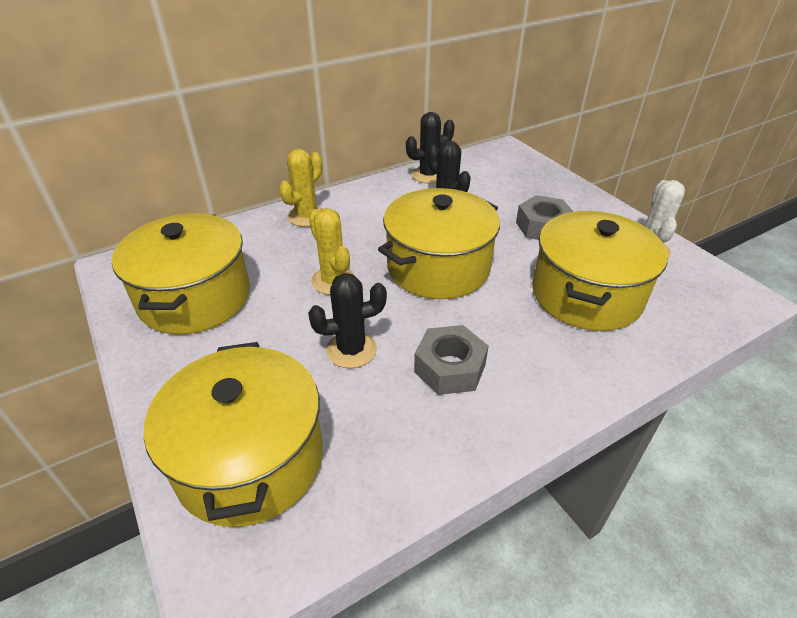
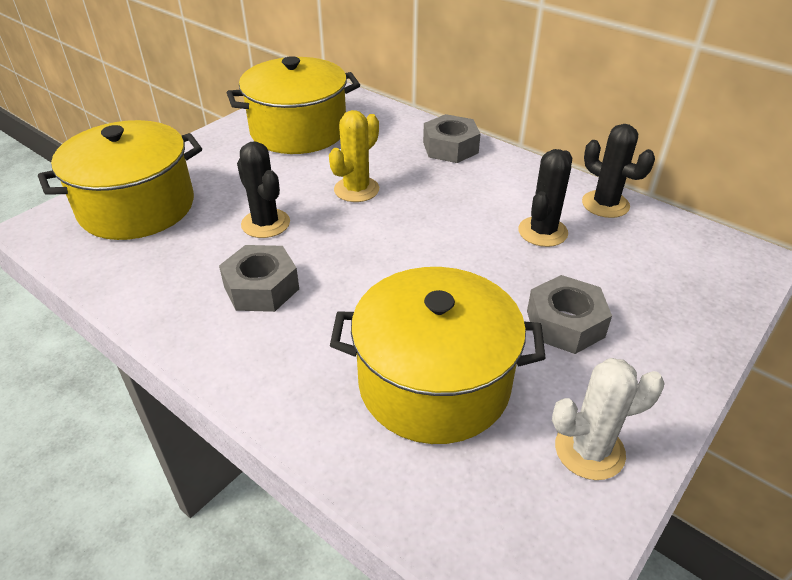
camera: 70 degrees right, 0 degrees up
yellow cactus [279,149,323,227] -> grey nut [423,114,481,163]
yellow pot [378,188,500,299] -> none

